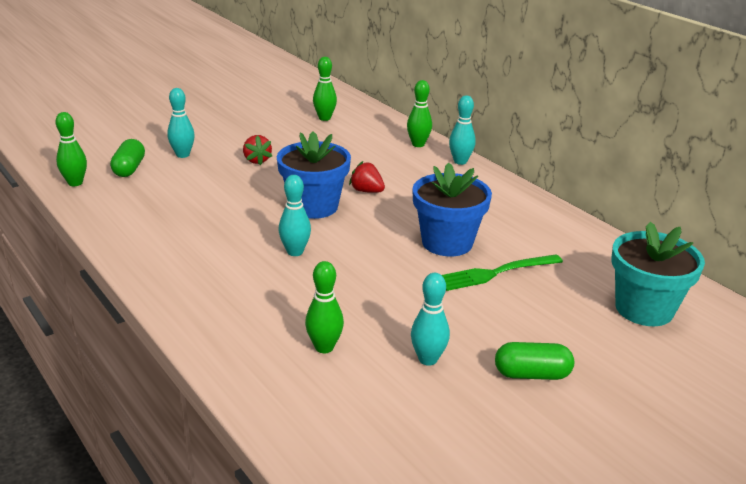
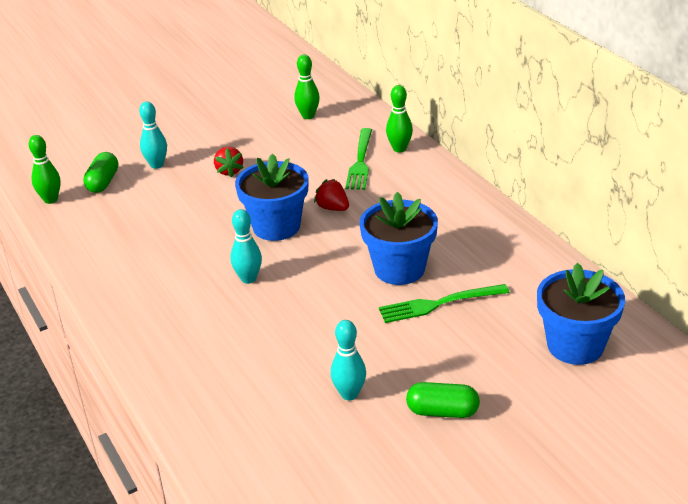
camera: 10 degrees right, 5 degrees up
green bowling pin [305,261,344,353] -> none
turquoise bowling pin [449,95,476,165] -> none
turquoise flower pot [611,222,705,326] -> blue flower pot [537,263,625,365]
none -> green fork [345,128,372,190]

